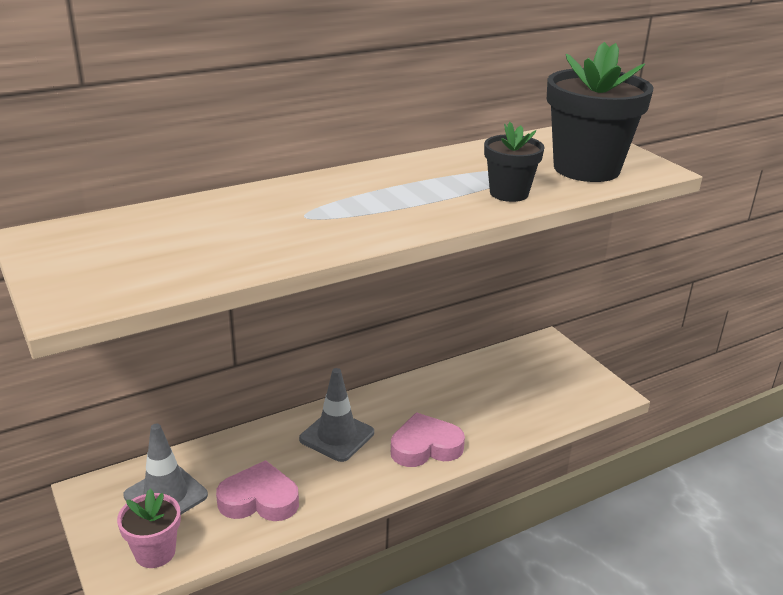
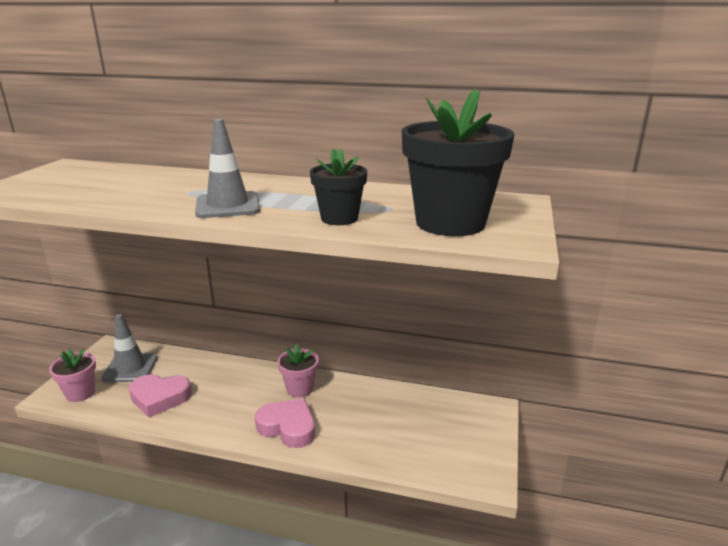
camera: 45 degrees right, 5 degrees down
pink heart [216,460,299,521] -> pink heart turned 135 degrees clockwise [129,375,192,417]
grey traffic cone [299,368,374,462] -> grey traffic cone moved to [195,119,260,218]
none -> pink flower pot [278,343,319,398]

